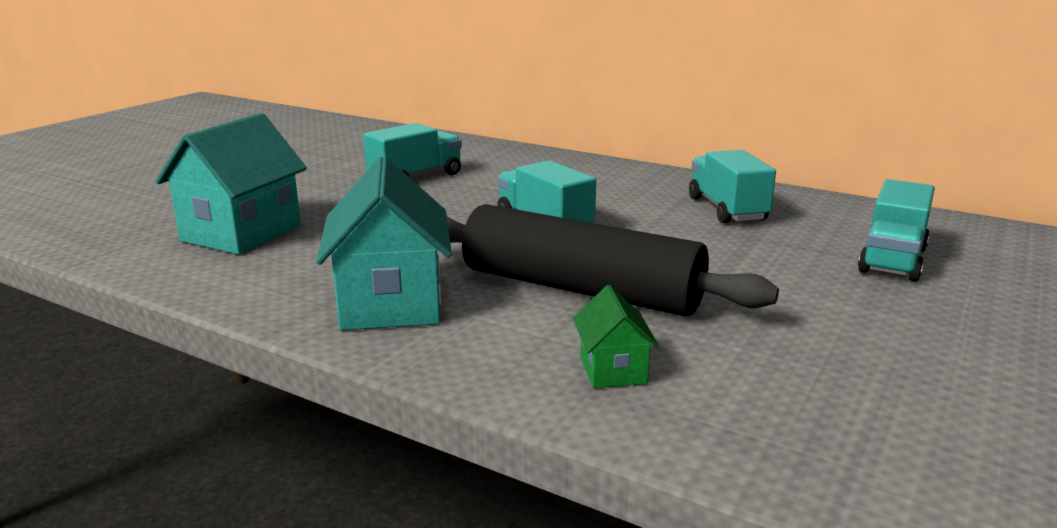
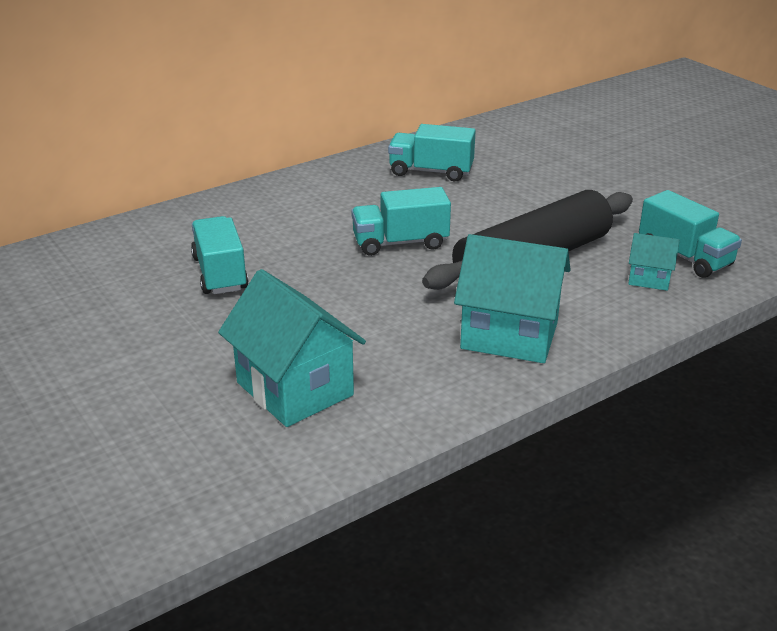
camera: 65 degrees left, 10 degrees up
green house [573,285,659,388] -> turquoise house [628,233,680,291]
turquoise truck [858,179,935,282] -> turquoise truck moved to [639,190,742,278]

